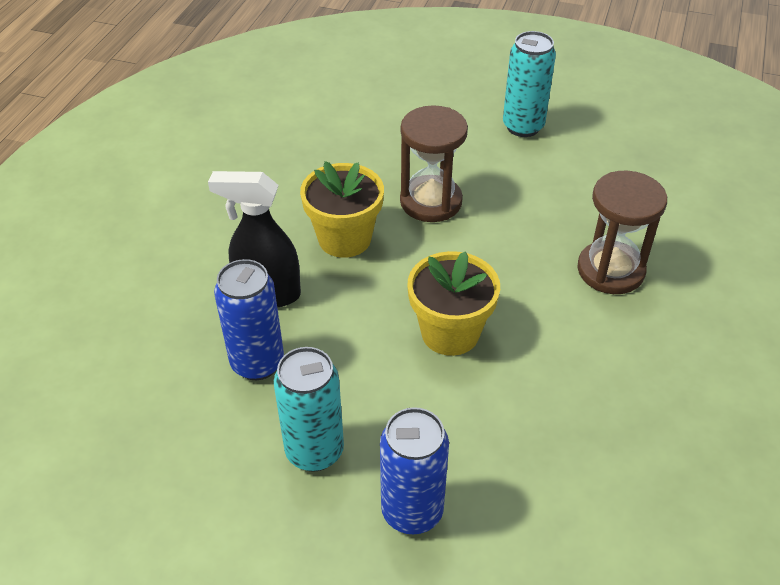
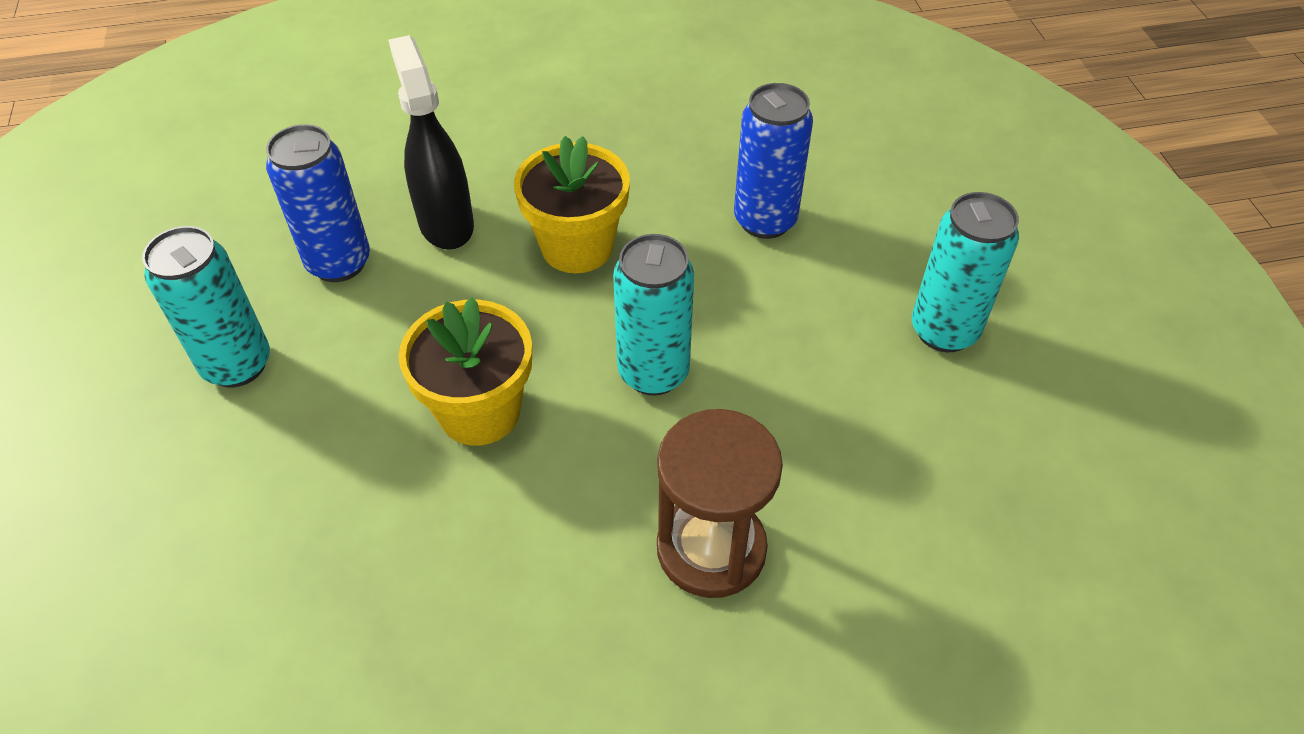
camera: 60 degrees right, 5 degrees up
blue can [380,407,449,534] -> blue can moved to [734,83,813,239]
brown hourglass [400,105,468,222] -> none
none -> turquoise can [613,234,694,396]

